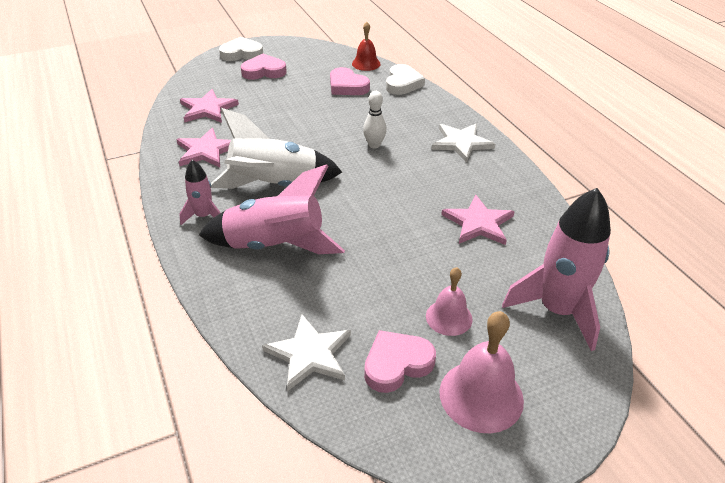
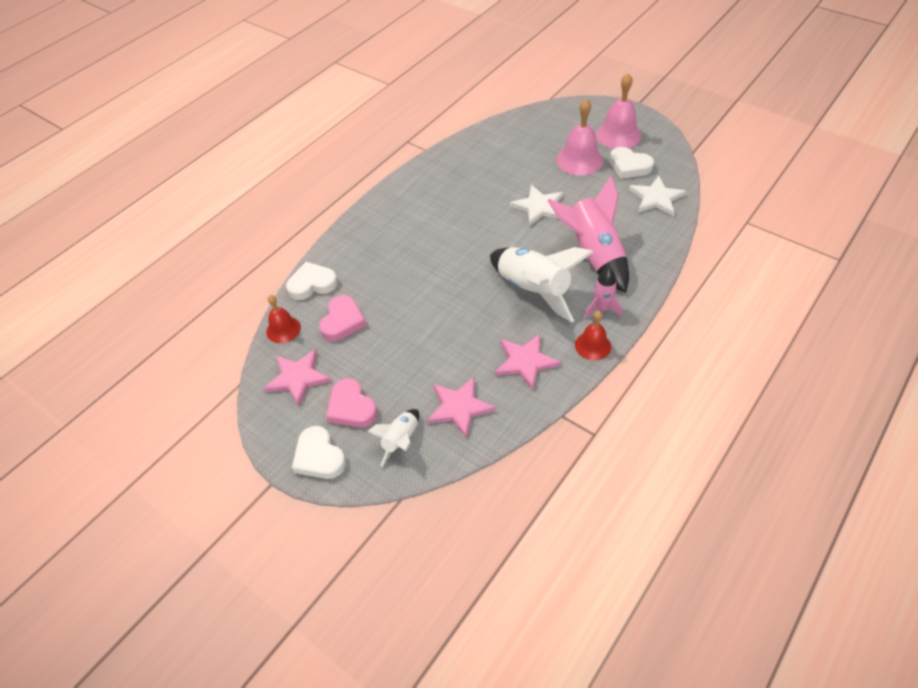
camera: 115 degrees left, 10 degrees up
white bowling pin [363,91,387,149] -> none
pink heart [364,330,436,393] -> white heart [609,147,654,179]
pink bell [426,267,473,336] -> pink bell [556,98,603,176], size x1.60
white star [432,124,495,162] -> white star moved to [510,185,564,226]
pink star [441,194,515,245] -> pink star moved to [263,349,331,406]
pink rocket [502,188,611,351] -> none
none -> white rocket [367,409,419,466]
none -> red bell [575,311,611,361]

